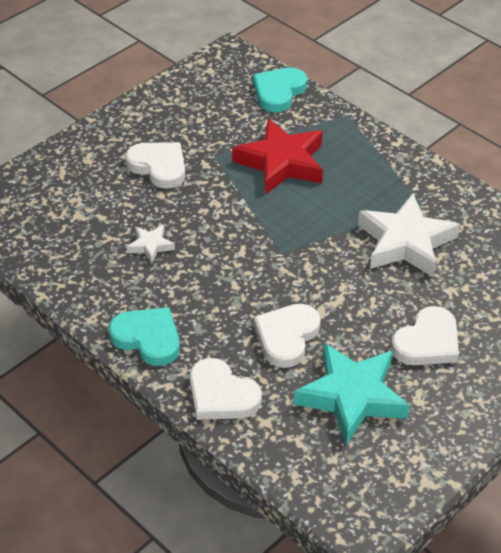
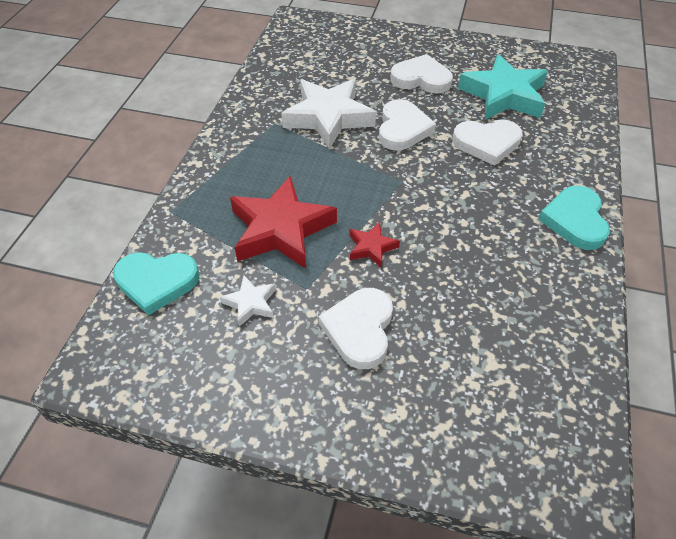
camera: 120 degrees left, 5 degrees up
white star [127,225,175,264] -> white star moved to [220,275,276,327]
white heart [190,358,262,420] -> white heart moved to [379,99,436,150]
none -> red star [349,222,400,268]

